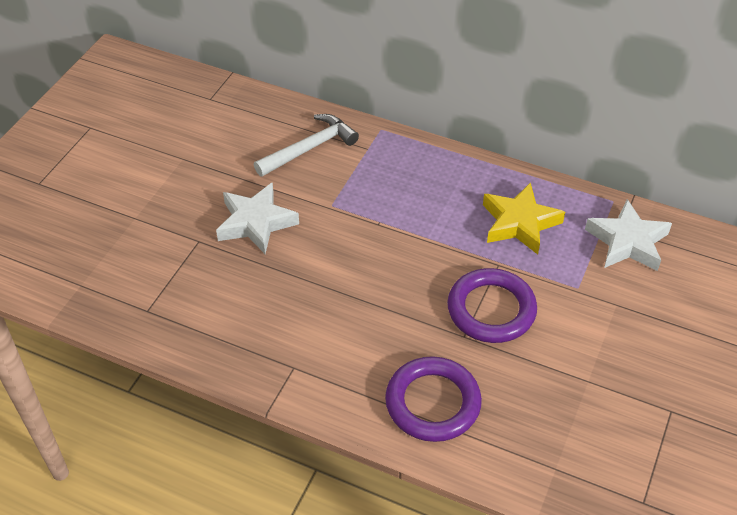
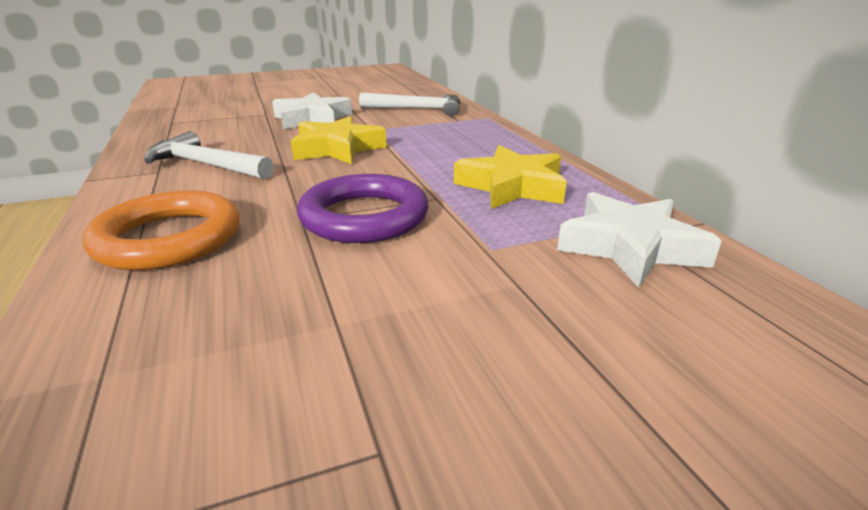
camera: 45 degrees right, 20 degrees down
purple ring [385,356,482,442] -> orange ring [82,190,240,270]
none -> white hammer [144,131,274,179]
none -> yellow star [291,116,387,164]

